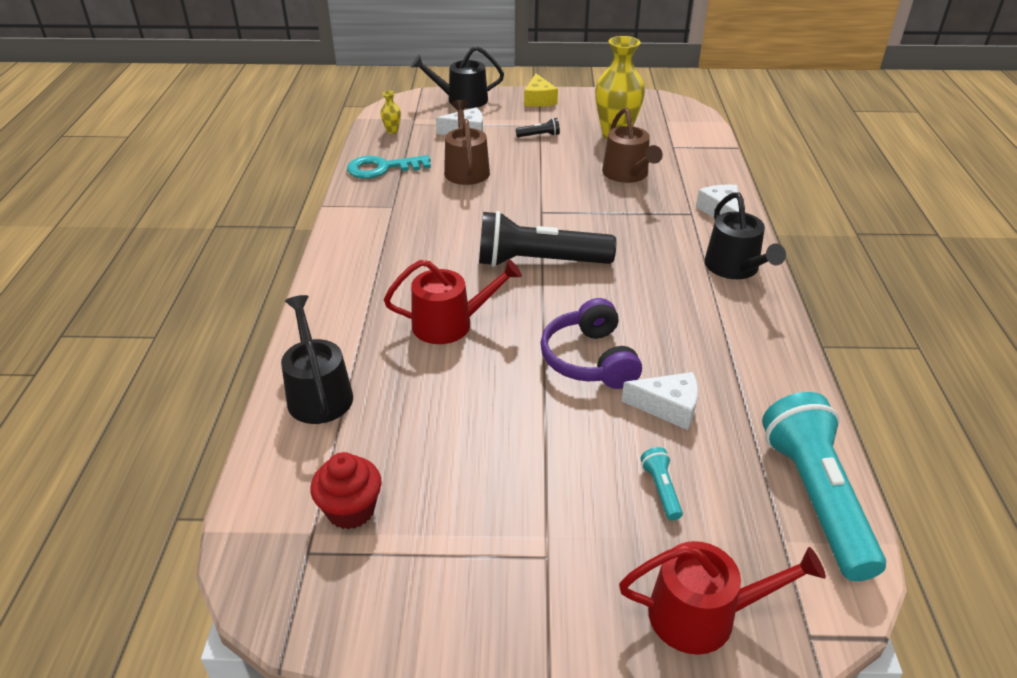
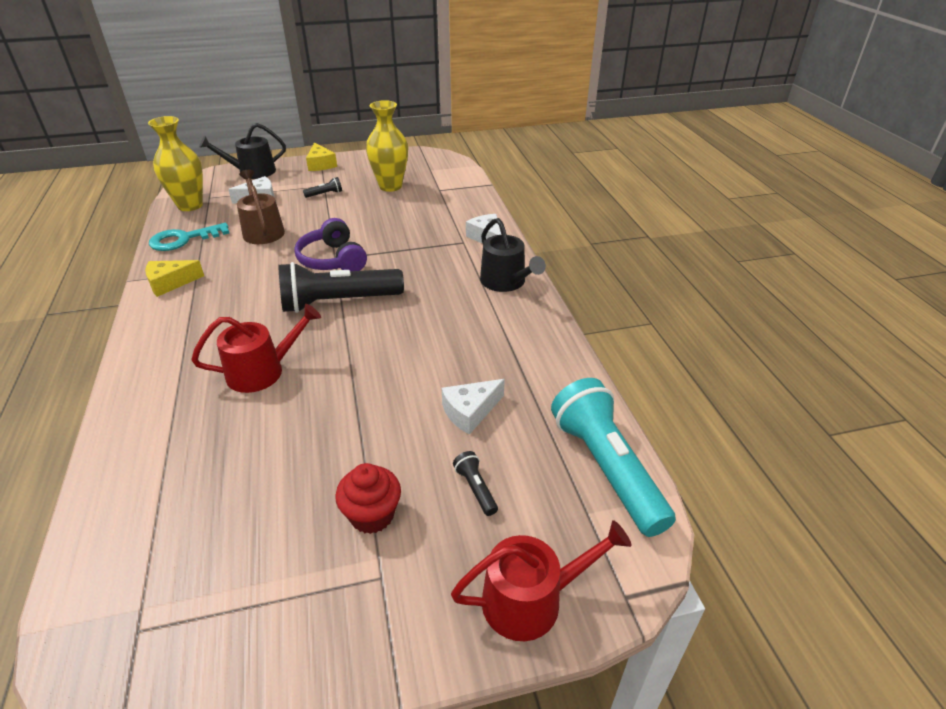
camera: 15 degrees left, 0 degrees up
black watering can [281,295,353,424] -> none
red cupcake [310,452,382,530] -> red cupcake moved to [335,463,401,534]
yellow vase [380,91,401,134] -> yellow vase [148,116,203,211], size x2.37
purple headphones [540,298,642,389] -> purple headphones moved to [294,218,367,271]
brown watering can [602,108,663,183] -> none
white cheese [622,372,698,430] -> white cheese turned 150 degrees clockwise [442,379,505,435]
turquoise flashlight [640,447,683,521] -> black flashlight [453,451,498,516]
none -> yellow cheese [145,260,204,297]

